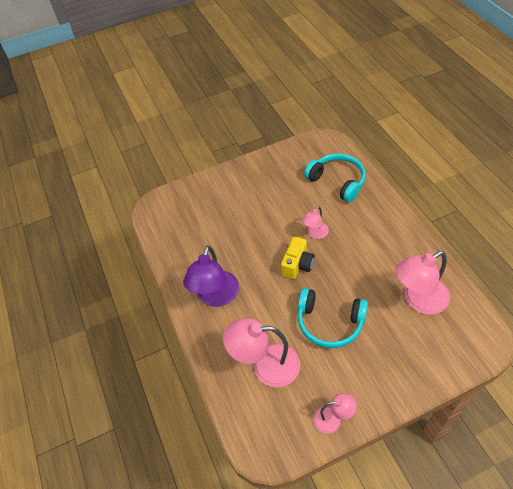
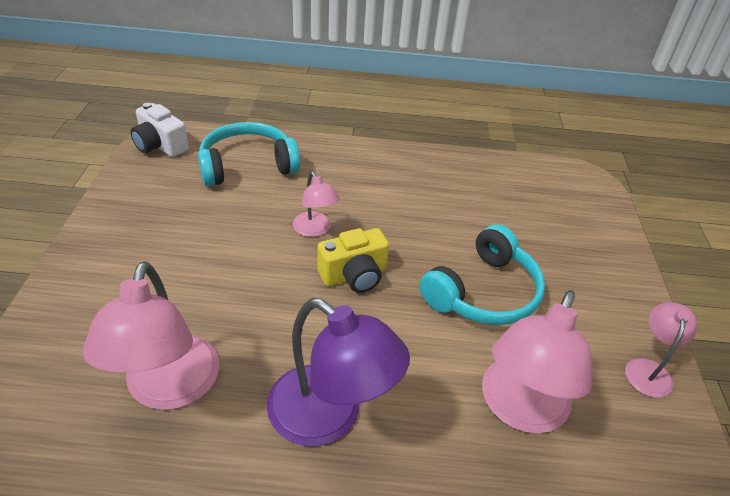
camera: 70 degrees left, 10 degrees down
yellow camera [281,237,315,279] -> yellow camera turned 105 degrees clockwise [317,228,389,293]
pink lamp [395,251,450,315] -> pink lamp moved to [83,261,219,410]
none -> white camera [130,103,189,157]

